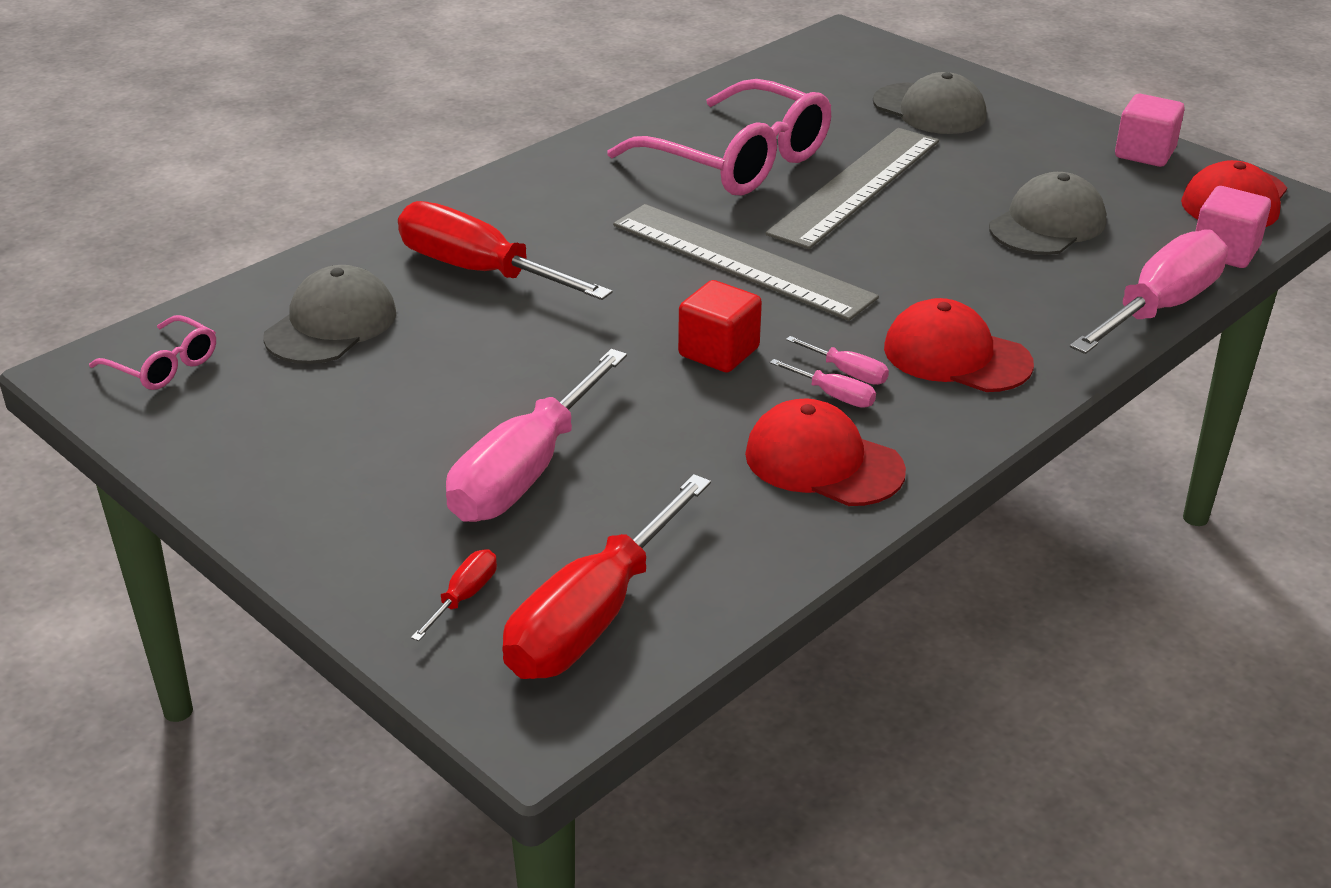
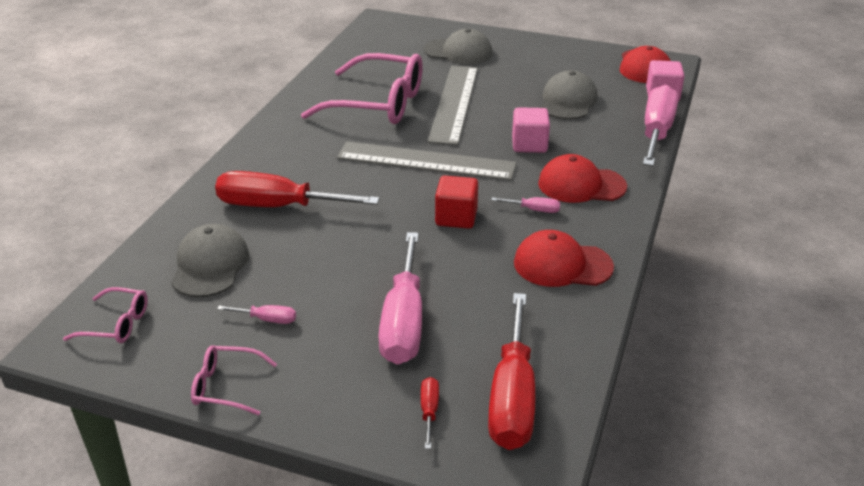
camera: 25 degrees left, 0 degrees up
pink screwdriver [770,359,876,408] -> pink screwdriver moved to [217,305,296,324]
pink cube [1115,94,1185,167] -> pink cube moved to [512,107,550,153]
none -> pink glasses [191,346,277,415]

